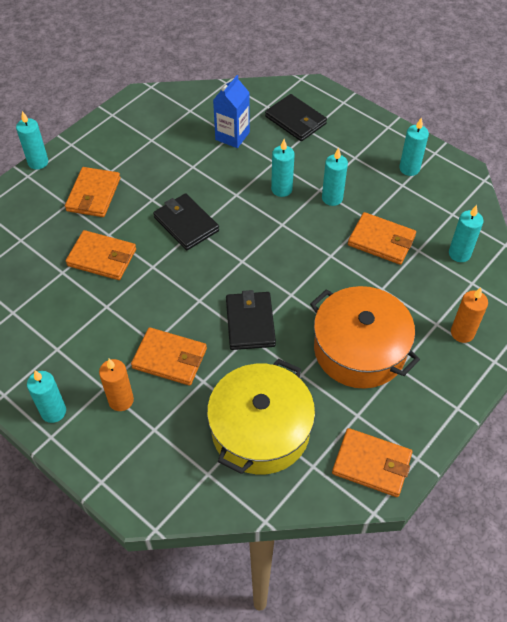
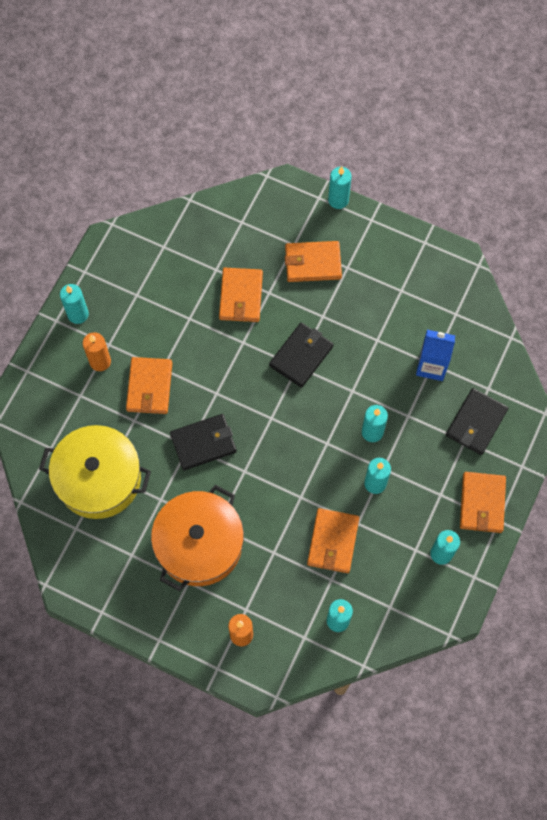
camera: 75 degrees right, 15 degrees up
orange wallet [332,428,412,497] -> orange wallet moved to [460,472,506,533]

